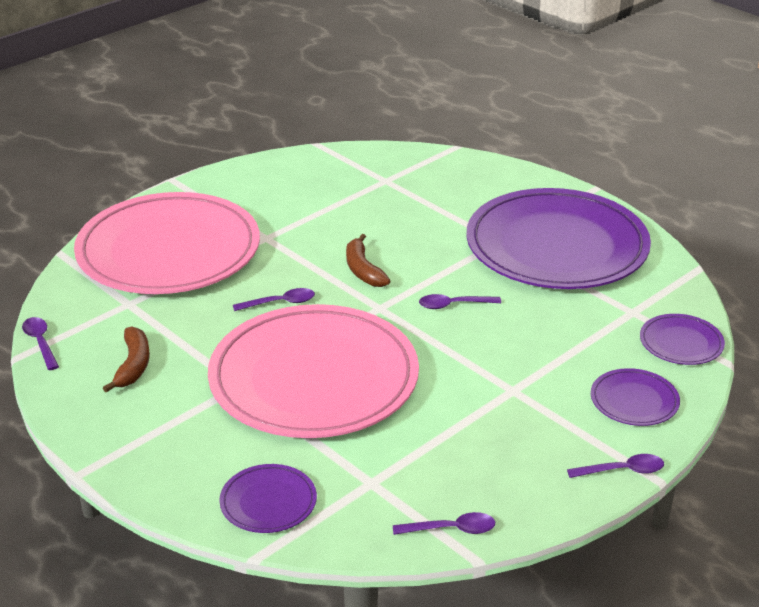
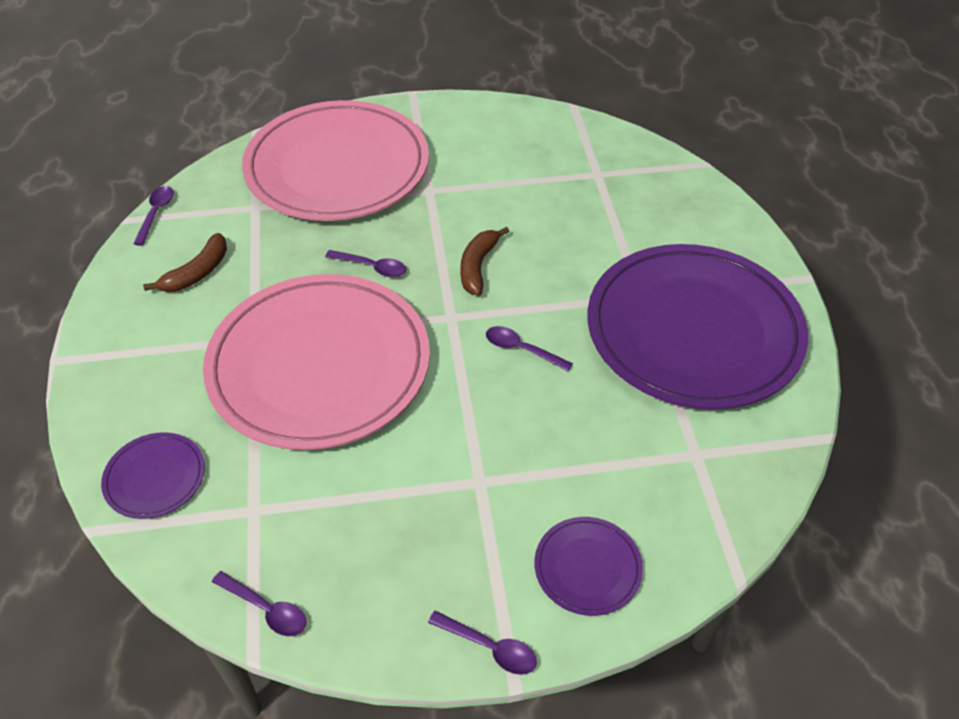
camera: 35 degrees right, 15 degrees up
purple plate [640,314,725,365] -> none

